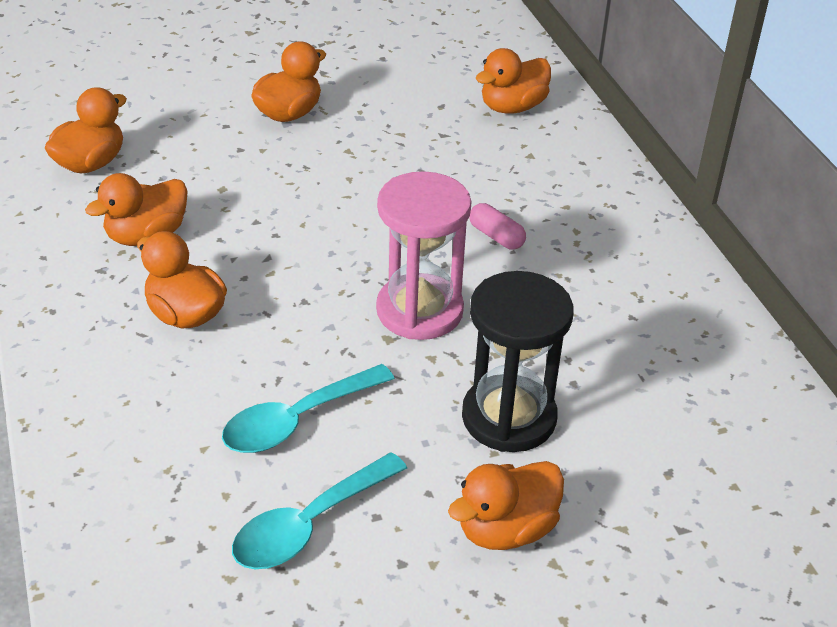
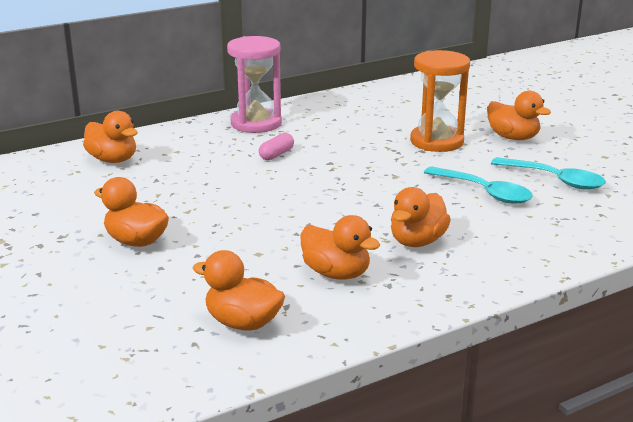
camera: 100 degrees left, 15 degrees down
pink hourglass [376,171,472,340] -> pink hourglass moved to [227,36,282,133]
black hourglass [462,271,574,452] -> orange hourglass [410,50,470,152]

